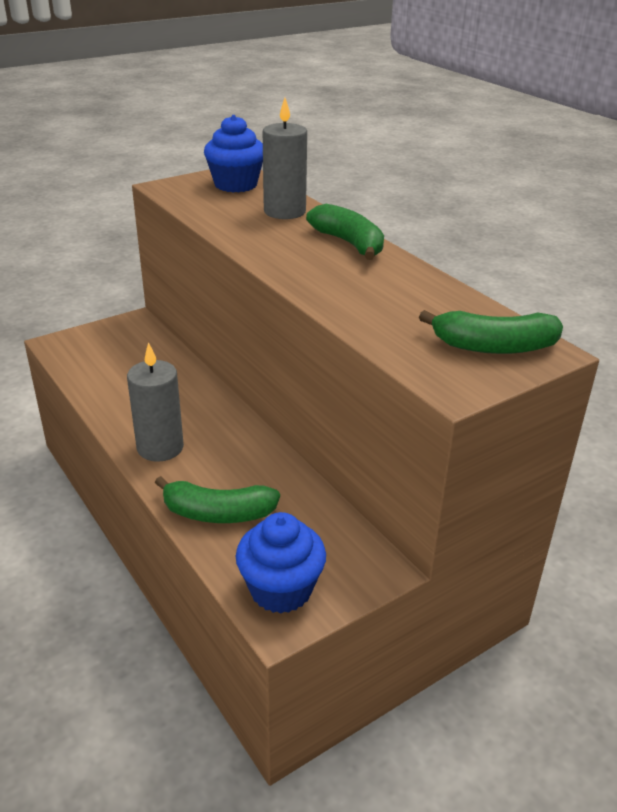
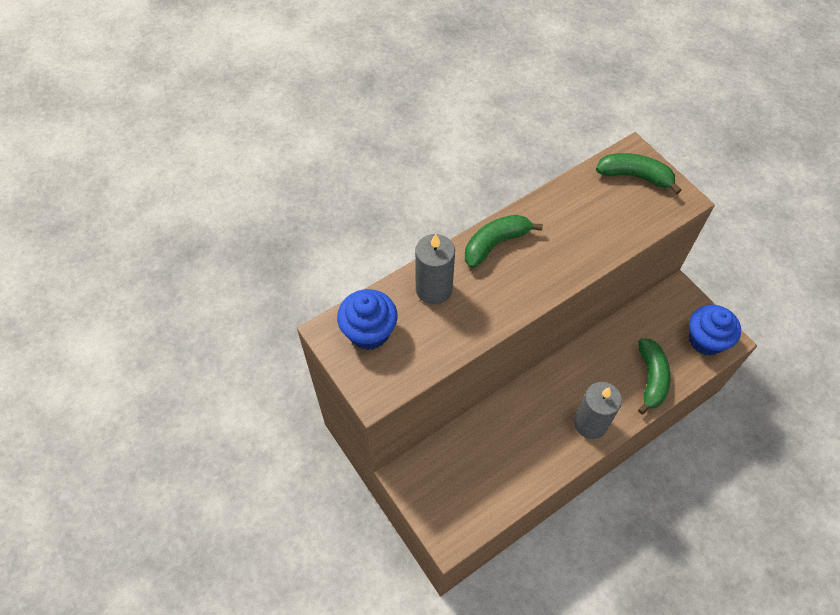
camera: 90 degrees left, 25 degrees up
green banana [419,310,563,354] -> green banana turned 75 degrees counterclockwise [596,153,682,194]

